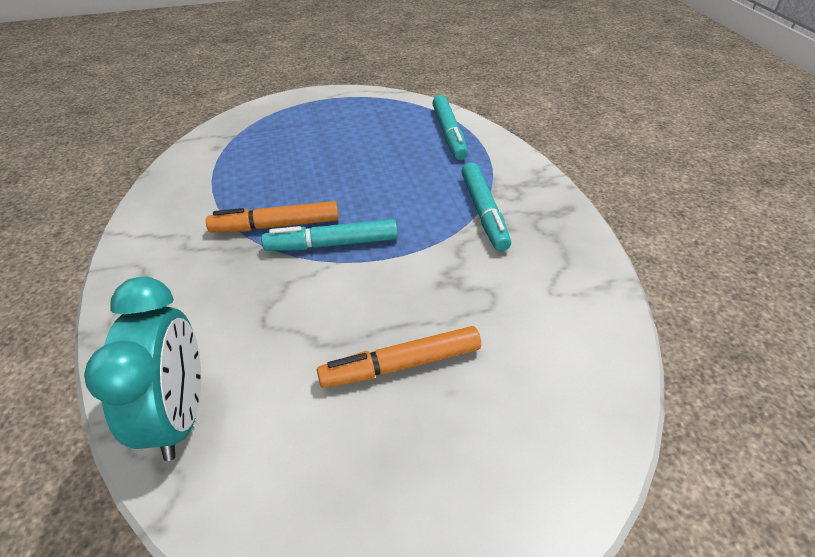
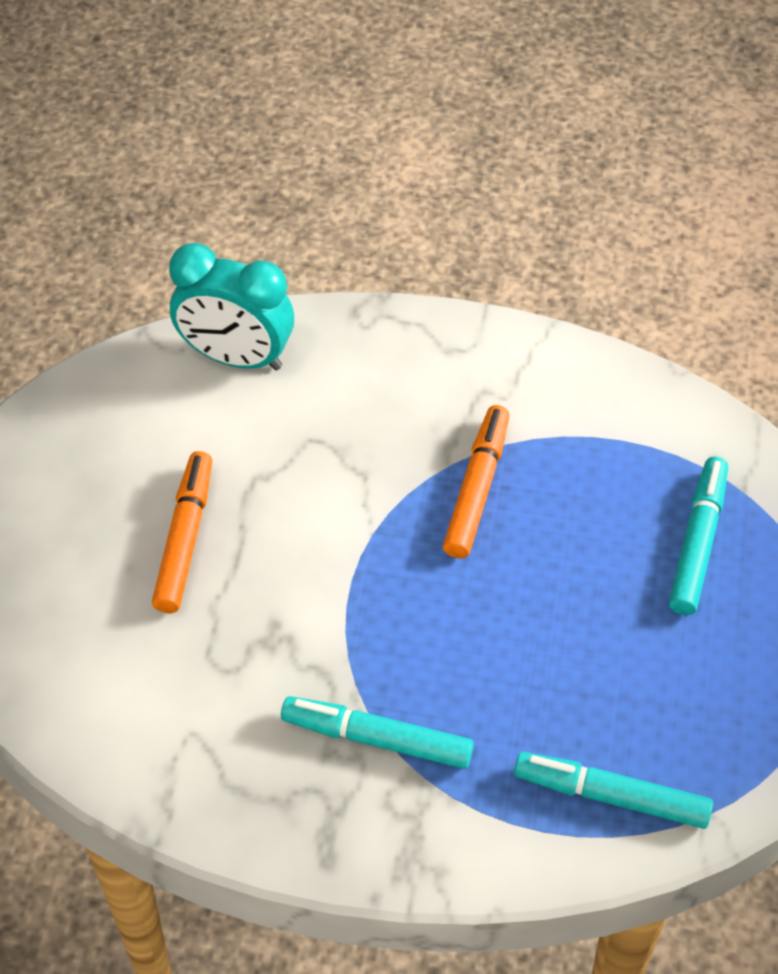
camera: 115 degrees right, 10 degrees up
turquoise marker [261,219,398,251] -> turquoise marker moved to [669,457,728,615]

